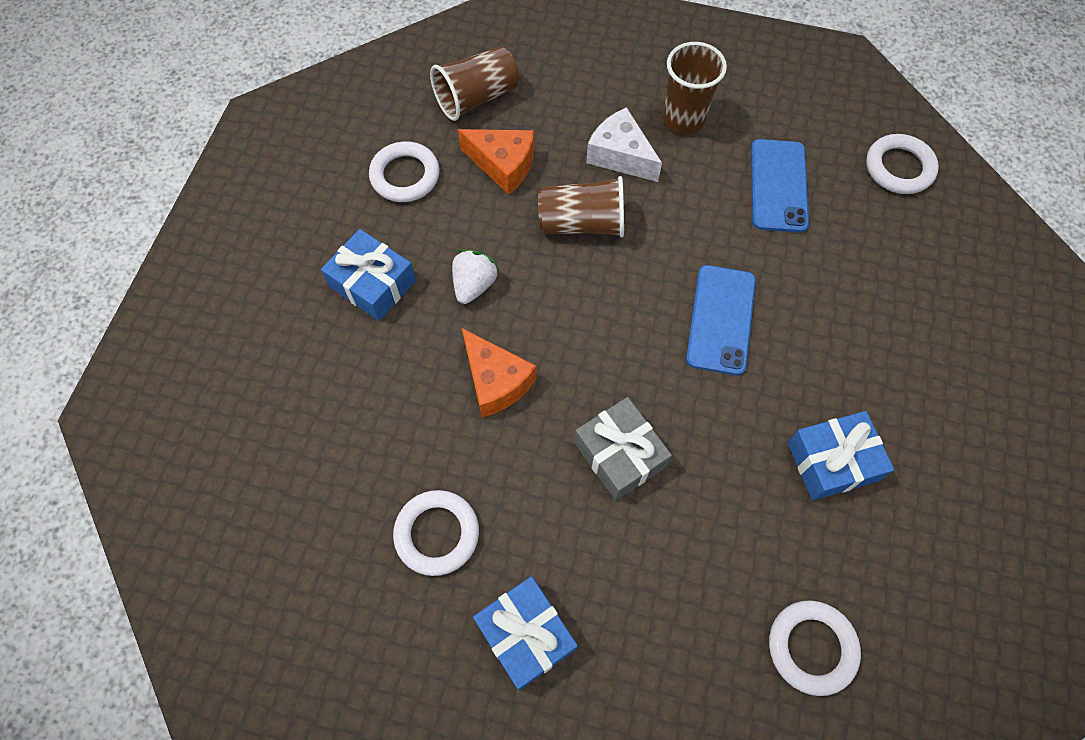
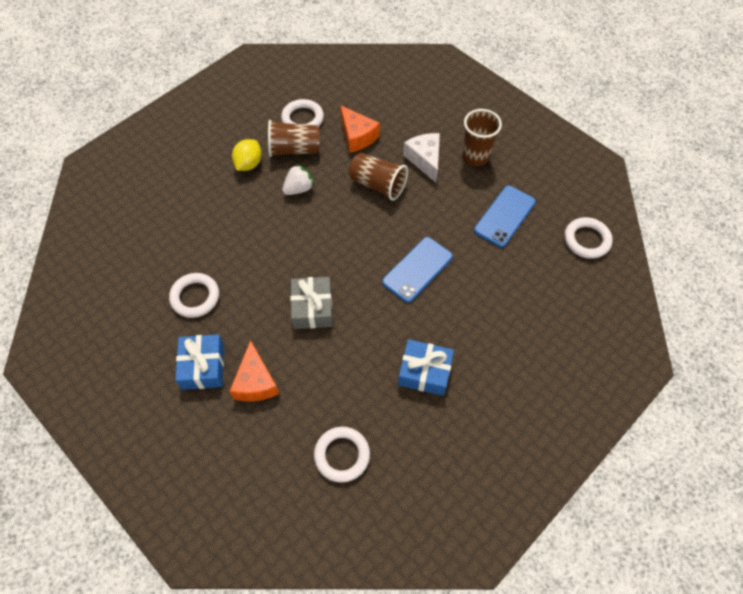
camera: 30 degrees right, 5 degrees down
blue gift [321,229,416,321] -> yellow lemon [232,139,262,171]
brown cup [430,46,519,121] -> brown cup moved to [268,120,319,157]
orange cheese [462,328,536,418] -> orange cheese moved to [229,340,279,402]

